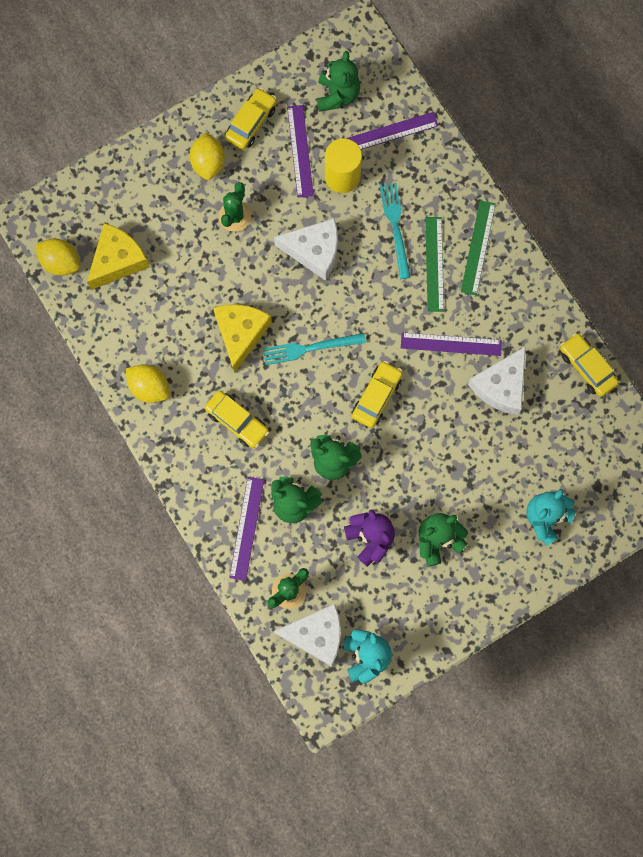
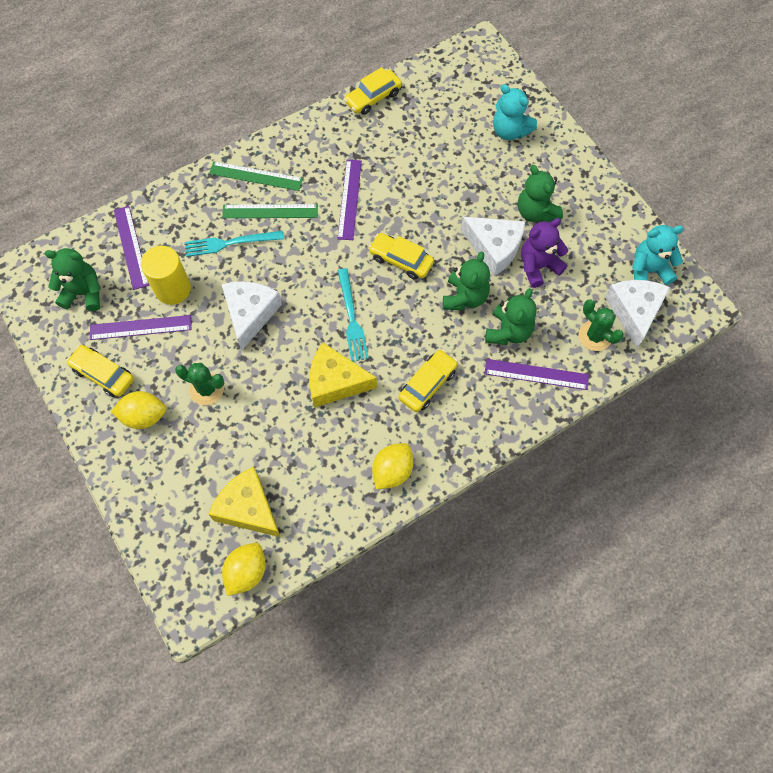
camera: 90 degrees left, 10 degrees down
white cheese [468,346,526,415] -> white cheese moved to [461,217,525,276]

